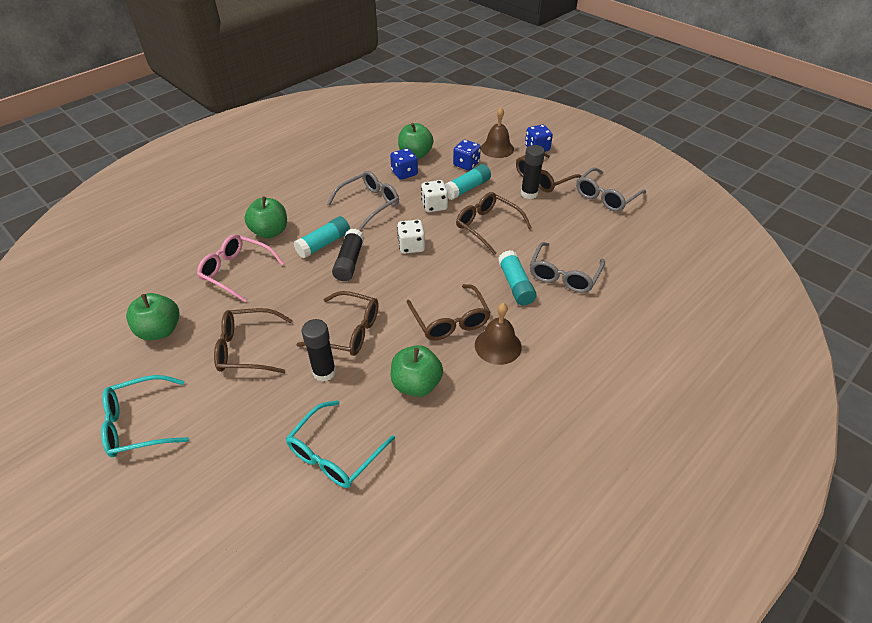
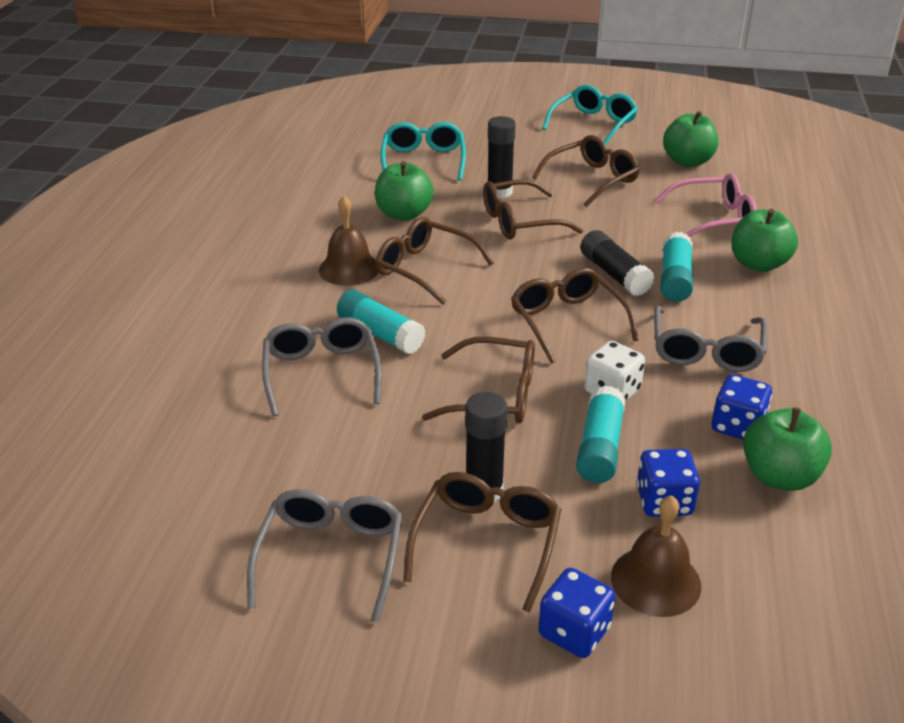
camera: 145 degrees right, 10 degrees down
white dice [397,220,425,254] -> brown glasses [511,268,639,364]

